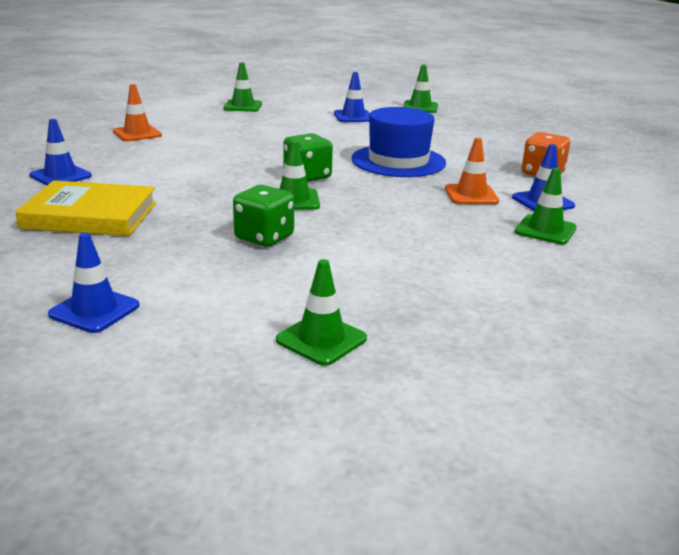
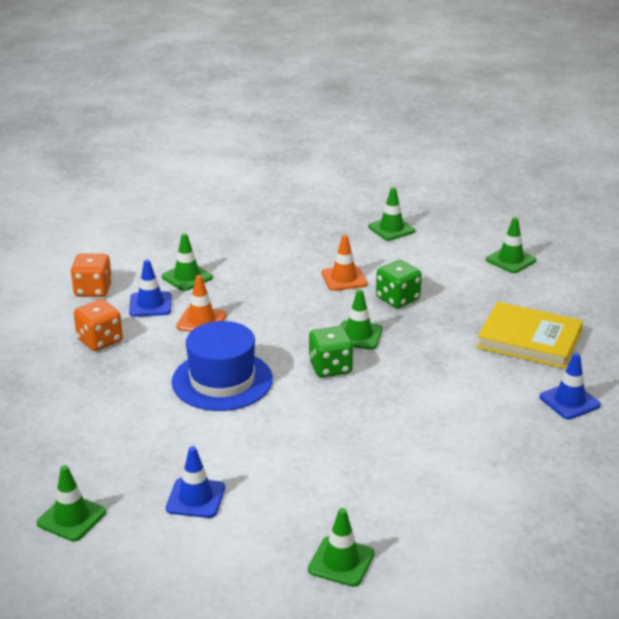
camera: 160 degrees left, 5 degrees up
blue traffic cone [48,232,139,333] -> green traffic cone [486,217,536,273]
orange traffic cone [113,84,162,141] -> orange traffic cone moved to [321,235,367,291]
none -> orange dice [71,253,112,297]

